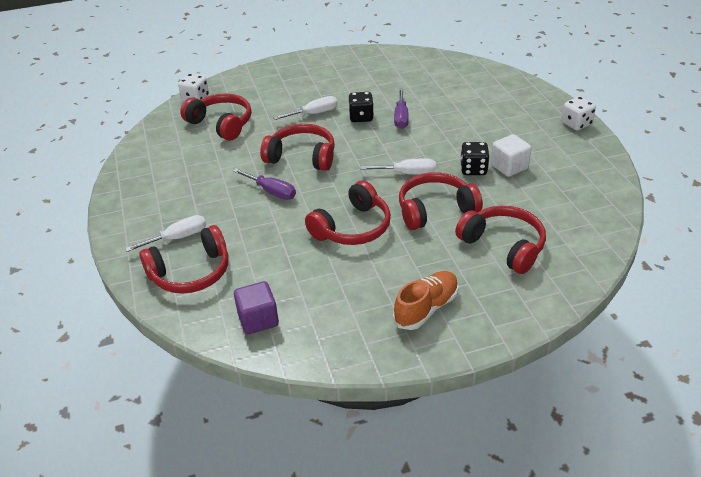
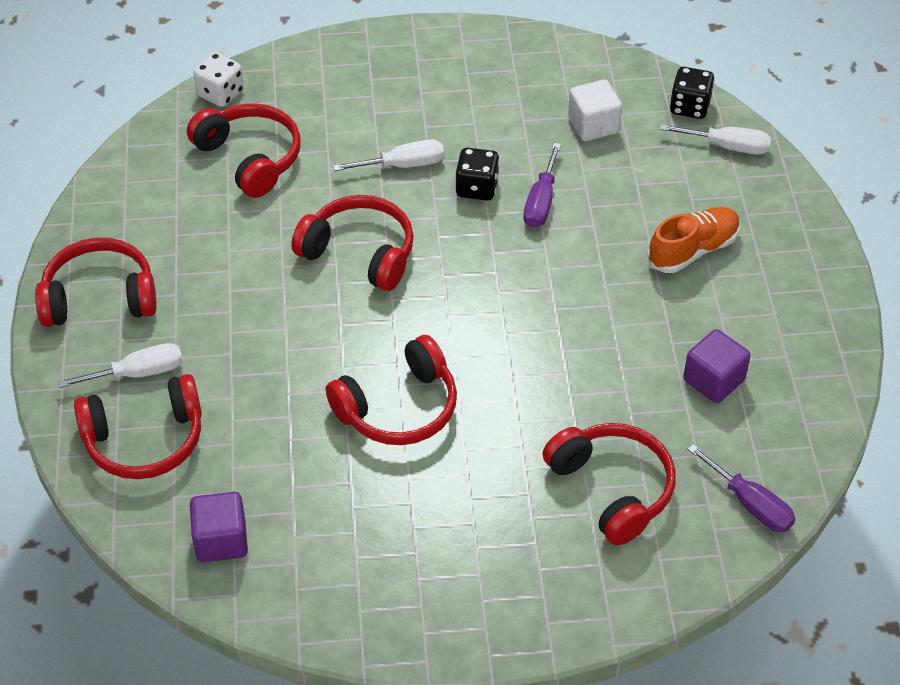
camera: 10 degrees right, 10 degrees up
purple screwdriver [233,169,296,200] -> purple screwdriver moved to [688,444,795,532]
white screwdriver [360,158,436,175] -> white screwdriver moved to [659,124,771,155]
orange shoe [393,271,459,330] -> orange shoe moved to [647,207,740,273]
red headphones [399,172,483,230] -> red headphones moved to [35,238,157,327]
black dice [460,142,489,175] -> black dice moved to [670,67,715,119]
white cube [491,134,532,177] -> white cube moved to [568,80,622,141]
white dice [561,96,596,131] -> none
none -> purple cube [683,329,751,403]

